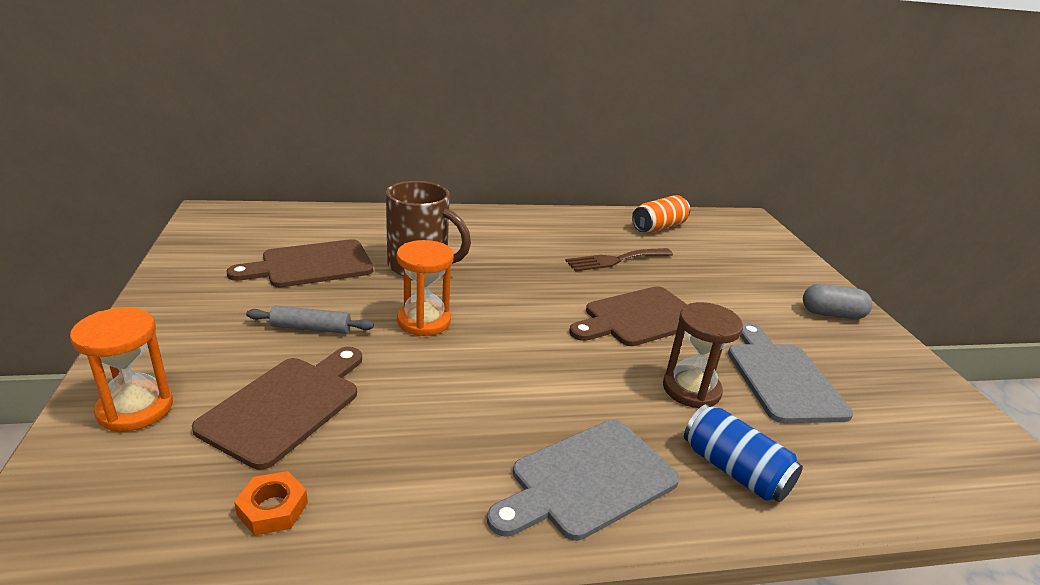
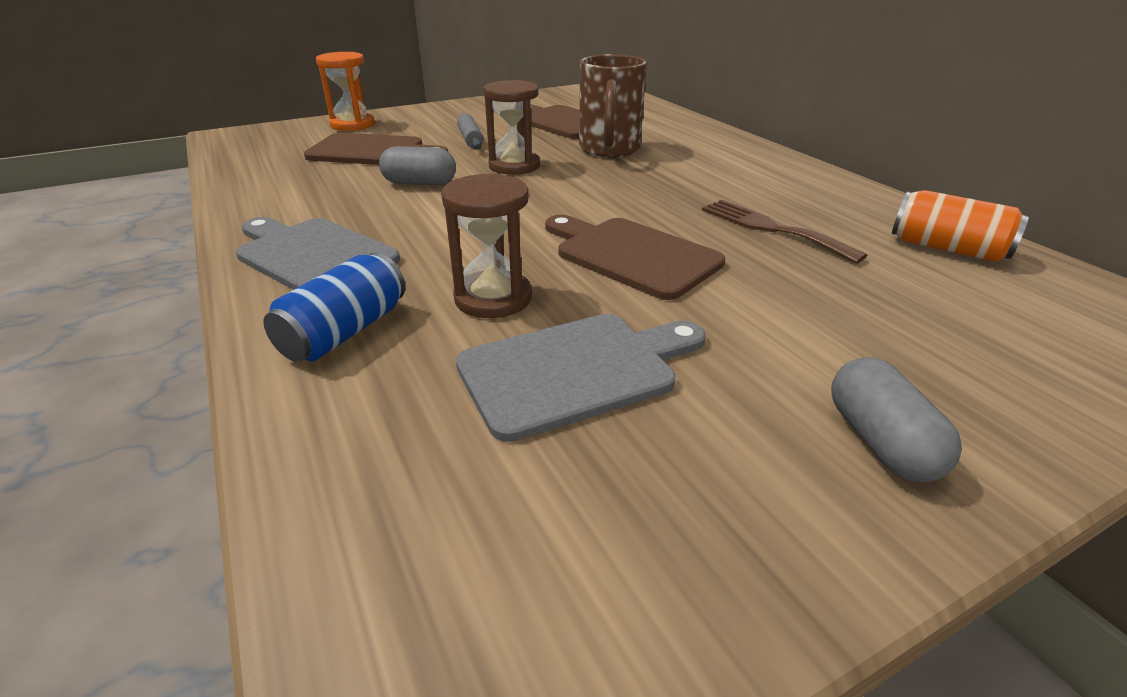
camera: 75 degrees right, 5 degrees up
orange nut [234,471,308,536] -> none
orange hourglass [397,240,454,336] -> brown hourglass [483,80,540,175]
none -> grey capsule [379,146,456,185]

